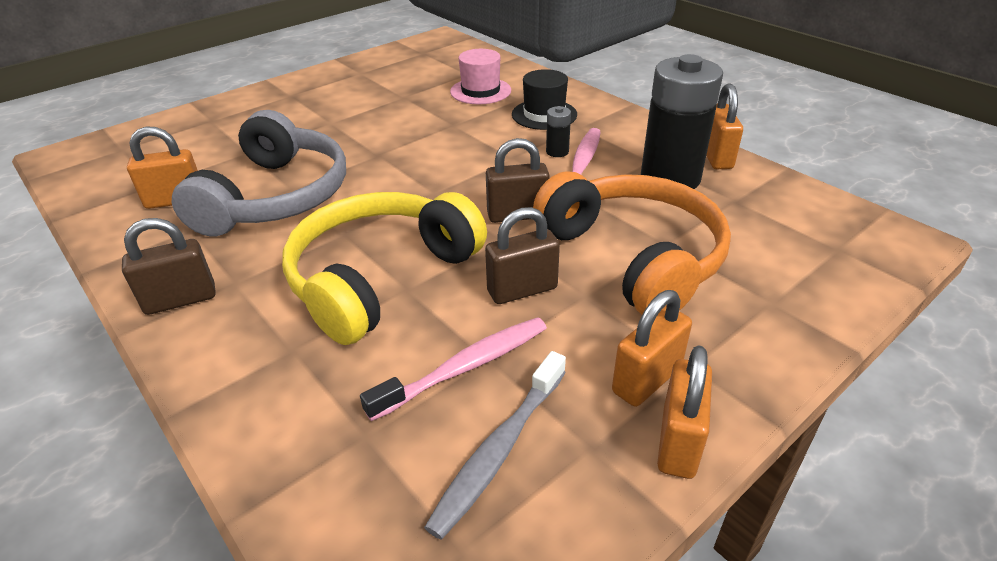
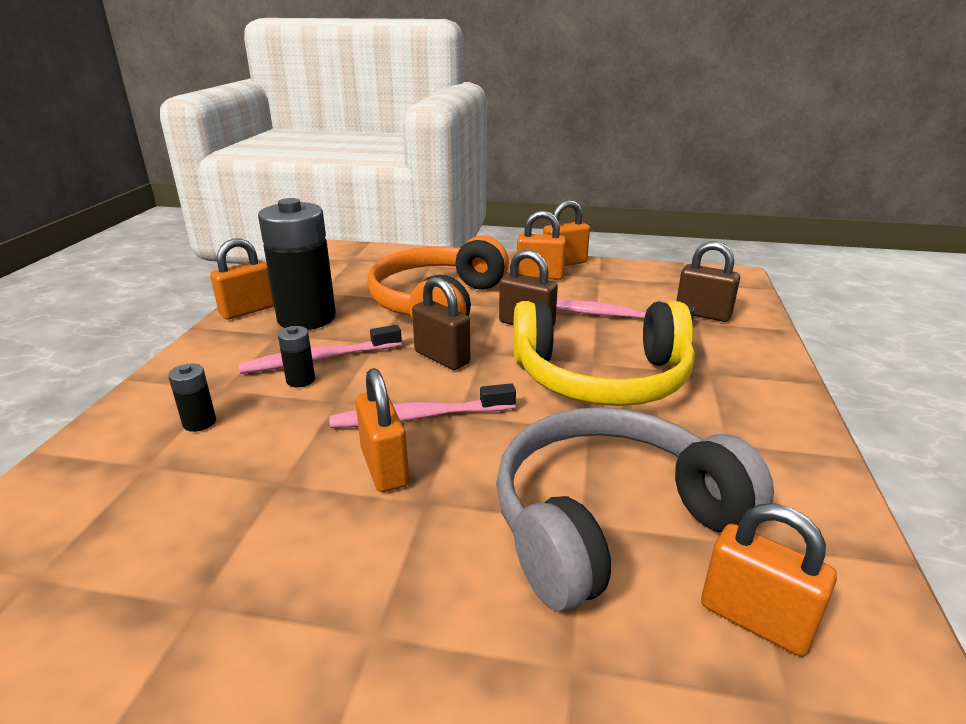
camera: 130 degrees left, 10 degrees down
brown padlock [122,218,216,315] -> brown padlock moved to [676,241,740,322]
grey toothbrush [424,351,566,540] -> none
pink hat [450,49,511,104] -> none
black hat [512,69,577,130] -> black battery [168,363,216,432]
none -> pink toothbrush [330,383,516,428]
none -> orange padlock [355,368,409,492]

